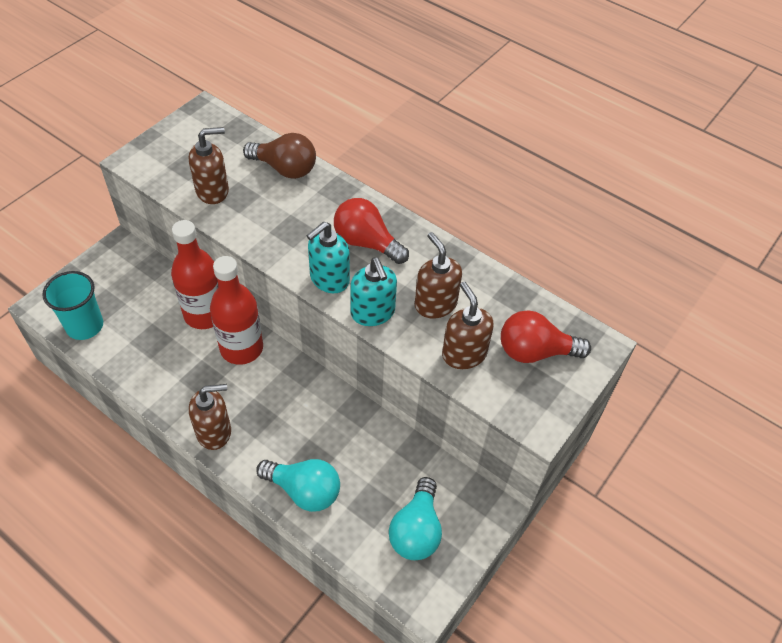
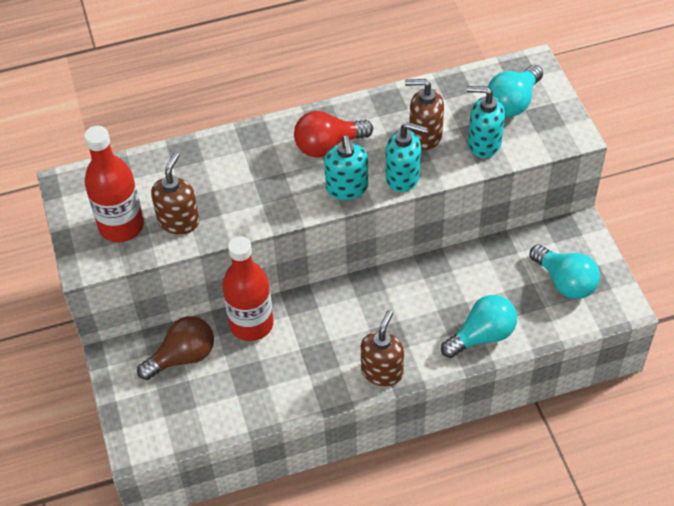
camera: 50 degrees left, 0 degrees up
turquoise cup [42,271,103,340] -> none
red bottle [210,256,263,365] -> red bottle moved to [84,126,144,242]
brown light bulb [243,133,316,179] -> brown light bulb moved to [137,316,214,380]
brown soap dispenser [442,282,494,369] -> turquoise soap dispenser [467,86,505,158]
red light bulb [501,310,591,363] -> turquoise light bulb [486,65,543,117]

